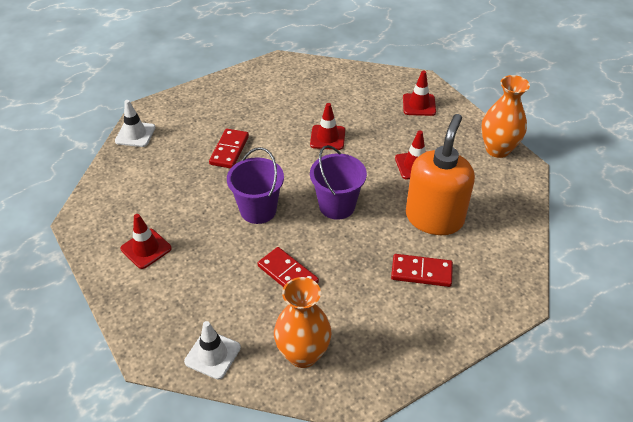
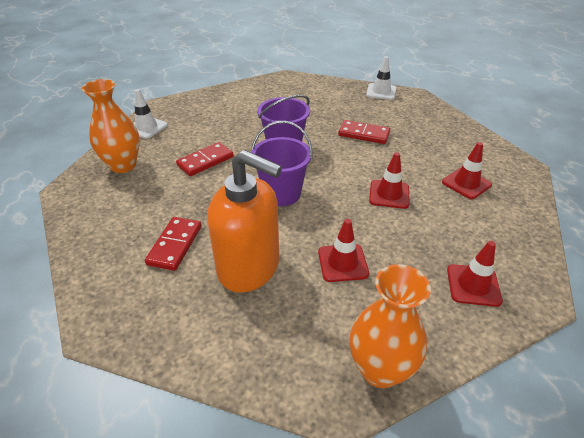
camera: 95 degrees right, 5 degrees down
red traffic cone [121,214,172,269] -> red traffic cone moved to [442,142,492,199]

